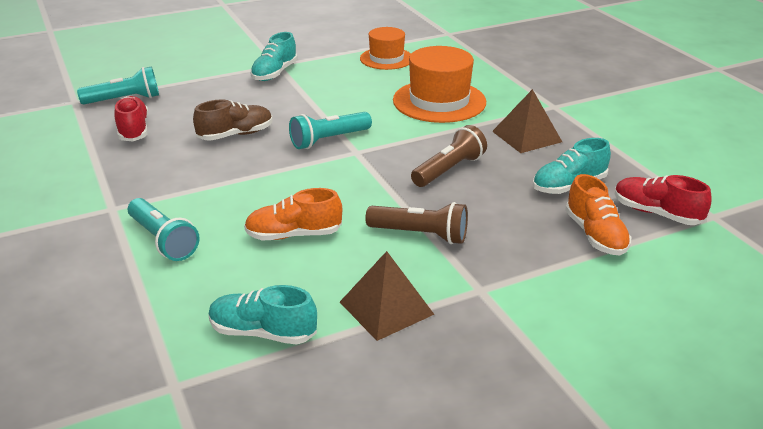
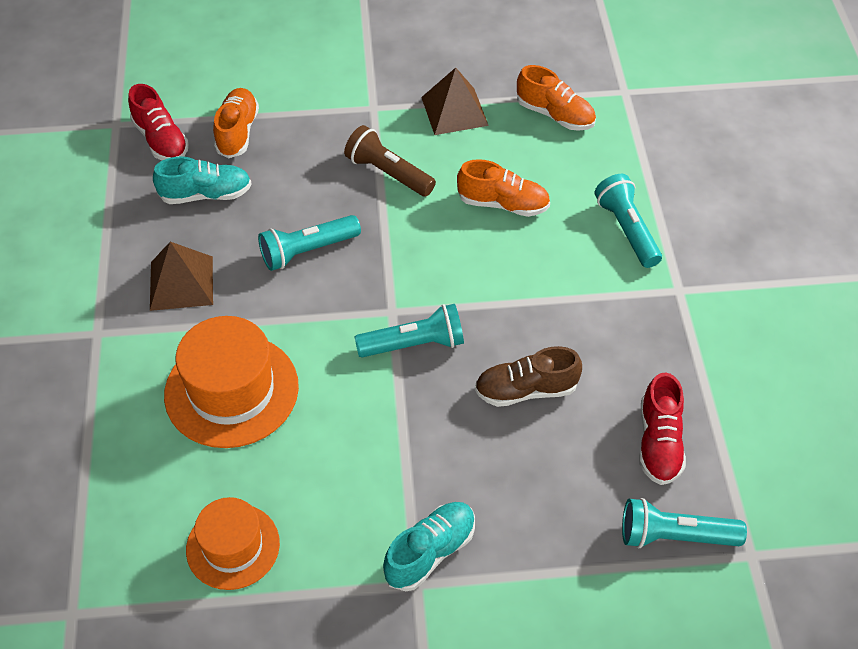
camera: 160 degrees left, 20 degrees up
turquoise shoe [209,285,317,345] -> orange shoe [517,65,596,131]
brown flashlight [411,125,487,187] -> turquoise flashlight [258,215,361,271]

